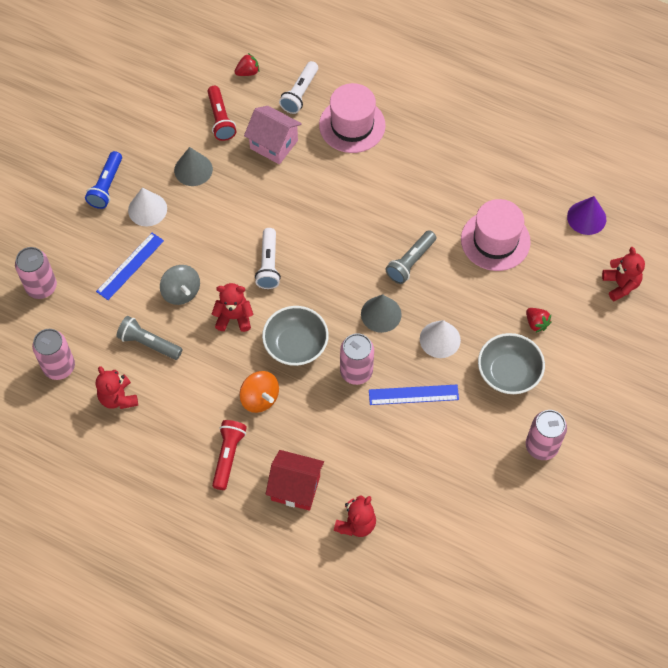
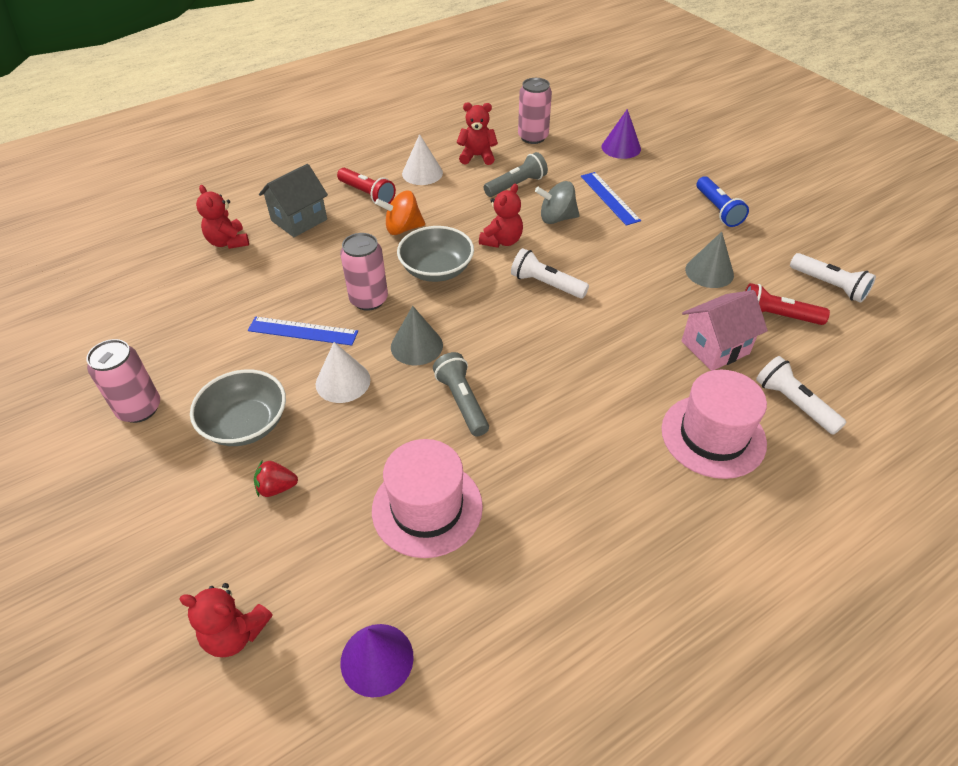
camera: 120 degrees right, 15 degrees down
pink can [15,247,57,299] -> purple cone [601,109,641,159]
blue flashlight [85,151,122,209] -> blue flashlight turned 150 degrees counterclockwise [697,176,749,227]
white cone [128,187,167,226] -> white cone moved to [402,134,443,185]
red strawberry [234,53,259,76] -> none
red house [266,450,324,511] -> grey house [259,164,328,237]
blue ruler [369,385,459,405] -> blue ruler turned 75 degrees clockwise [248,317,358,346]
none -> white flashlight [790,253,876,303]

